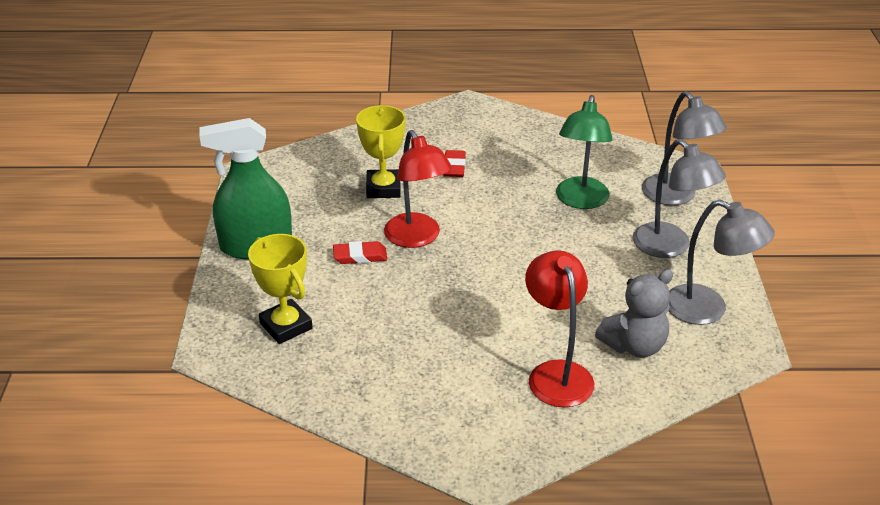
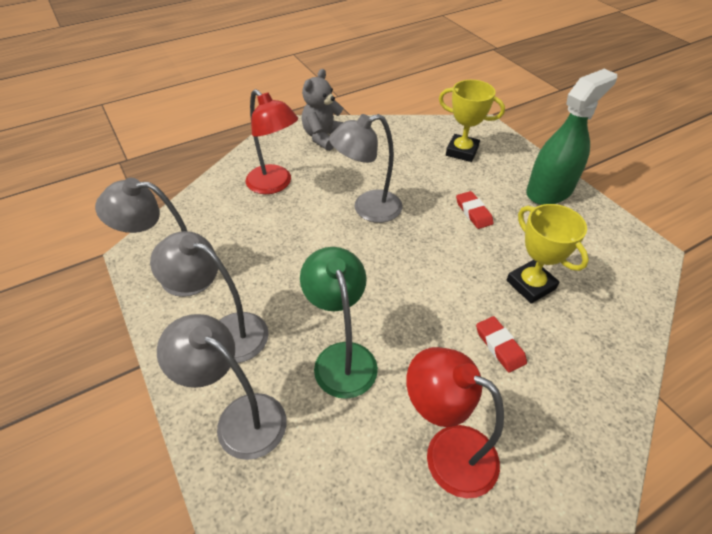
camera: 150 degrees right, 10 degrees up
red eraser [333,241,387,264] -> red eraser turned 75 degrees counterclockwise [456,191,494,229]
red lamp [384,130,452,248] -> red lamp moved to [406,347,504,498]
grey teddy bear [595,269,673,358] -> grey teddy bear moved to [302,69,344,151]
none -> grey lamp [329,114,402,223]

